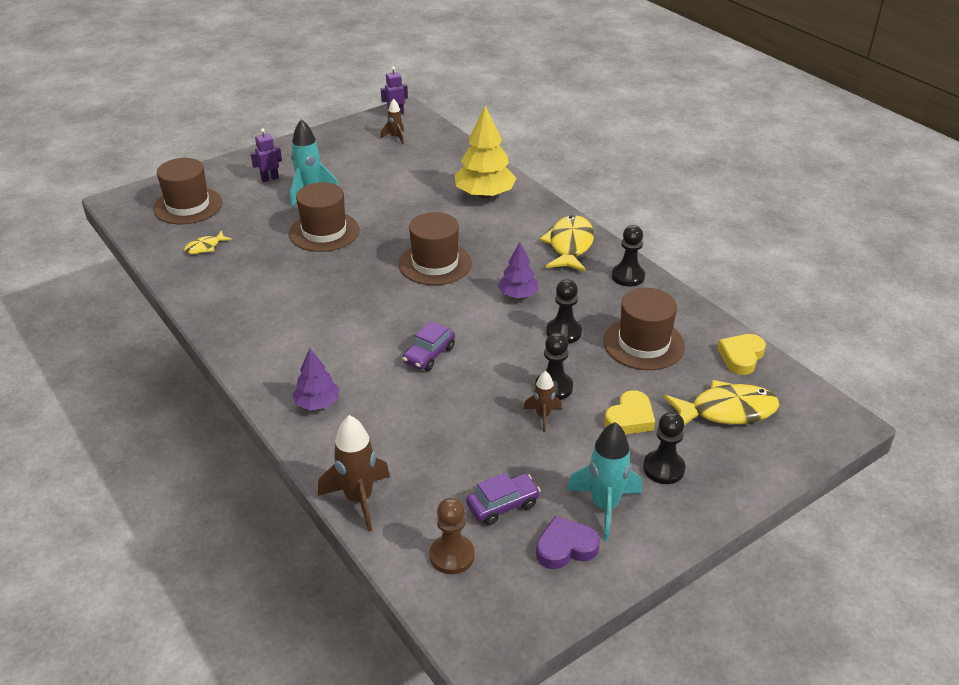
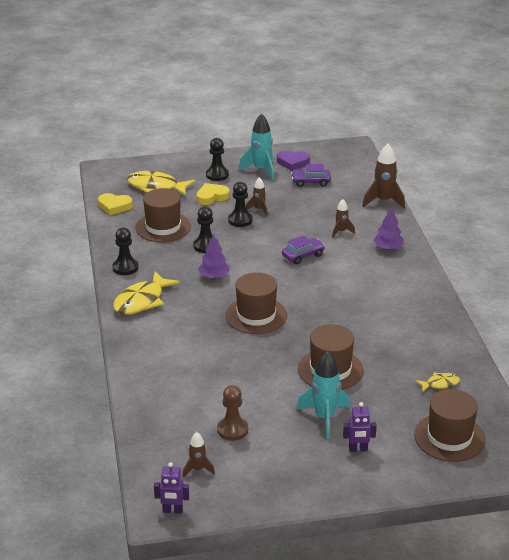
camera: 155 degrees left, 5 degrees down
brown pawn [430,498,475,574] -> brown pawn moved to [217,385,248,441]
yellow tree [455,105,517,199] -> none
yellow heart [717,334,766,375] -> yellow heart turned 45 degrees clockwise [98,193,133,215]
none -> brown rocket [332,199,355,238]

